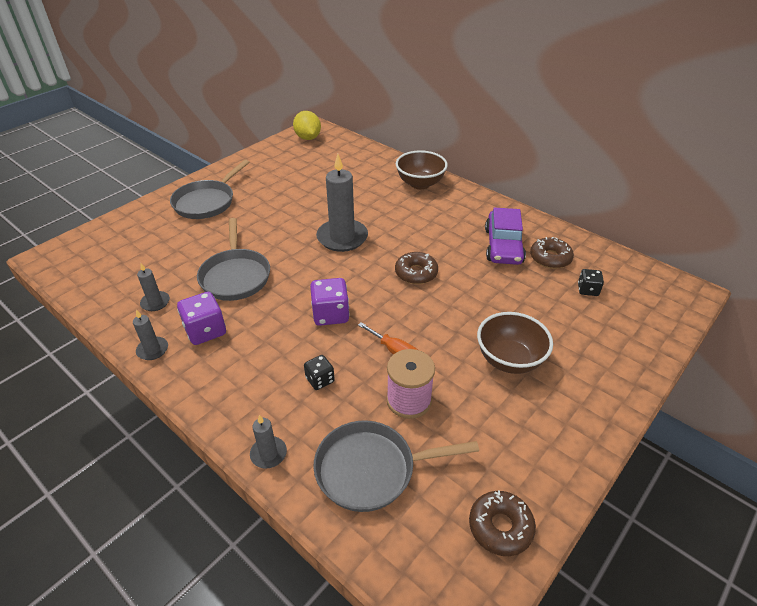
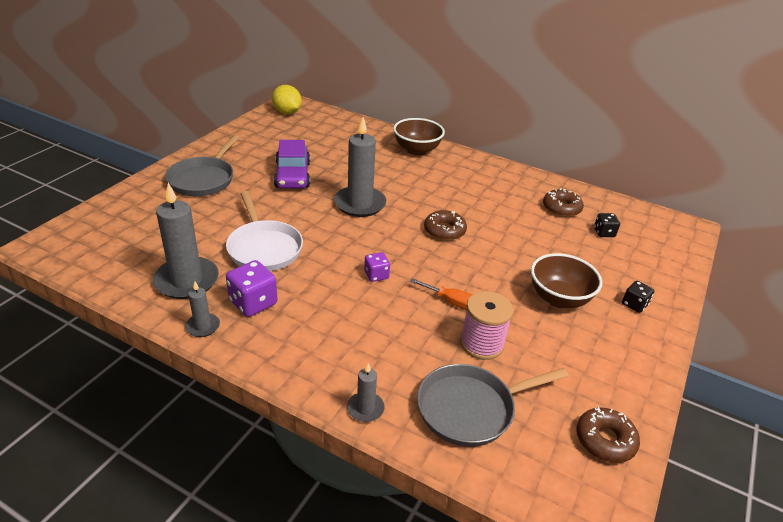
camera: 15 degrees left, 5 degrees down
grey candle [137,263,170,311] -> grey candle [153,183,219,299], size x2.05
grey pan [197,218,270,301] -> white pan [226,191,303,271]
black dice [304,355,335,390] -> black dice moved to [622,281,654,313]
purple dice [310,278,349,326] -> purple dice [364,252,390,282], size x0.60
purple car [485,207,526,265] -> purple car moved to [274,140,310,188]

